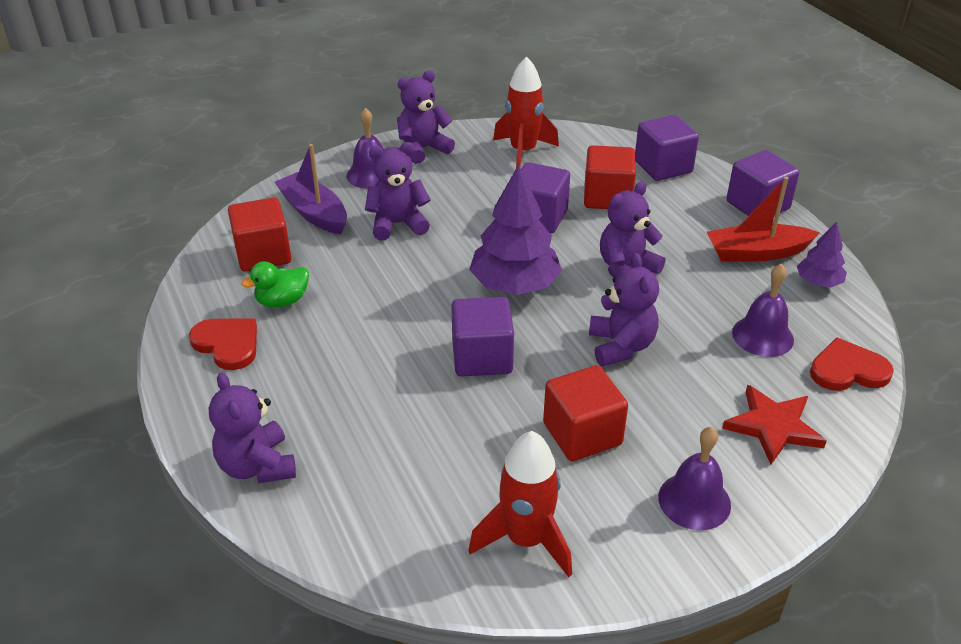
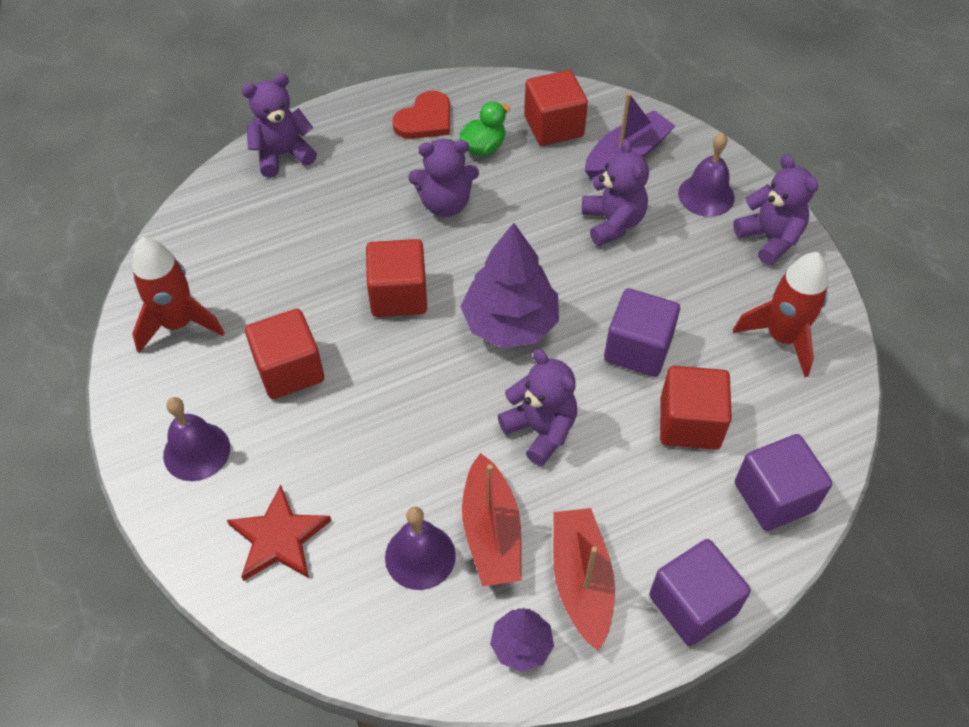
camera: 90 degrees right, 15 degrees up
green duck [241,261,309,308] -> green duck turned 75 degrees clockwise [459,102,510,156]
purple cube [451,297,514,377] -> red cube [366,239,427,317]
purple teddy bear [589,253,659,366] -> purple teddy bear moved to [408,139,479,217]
red heart [810,337,894,391] -> none
none -> red boat [462,453,522,586]

